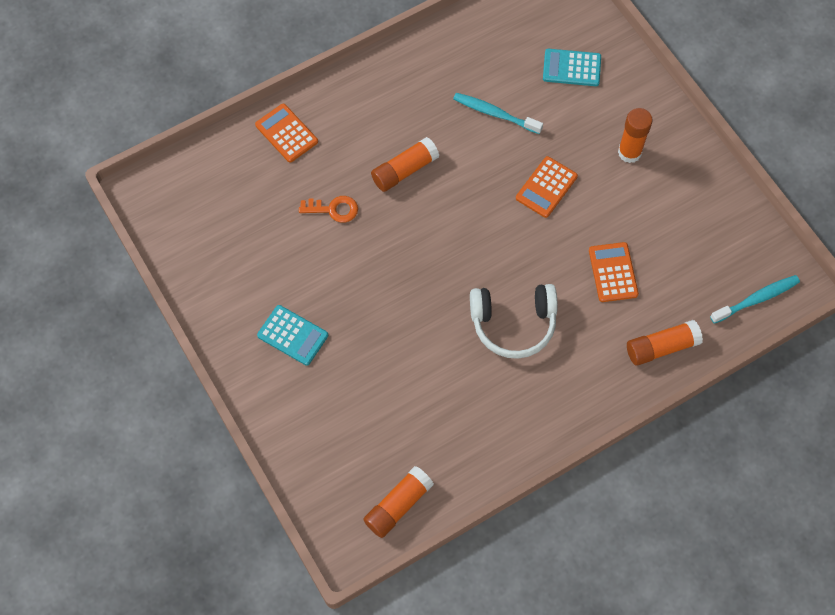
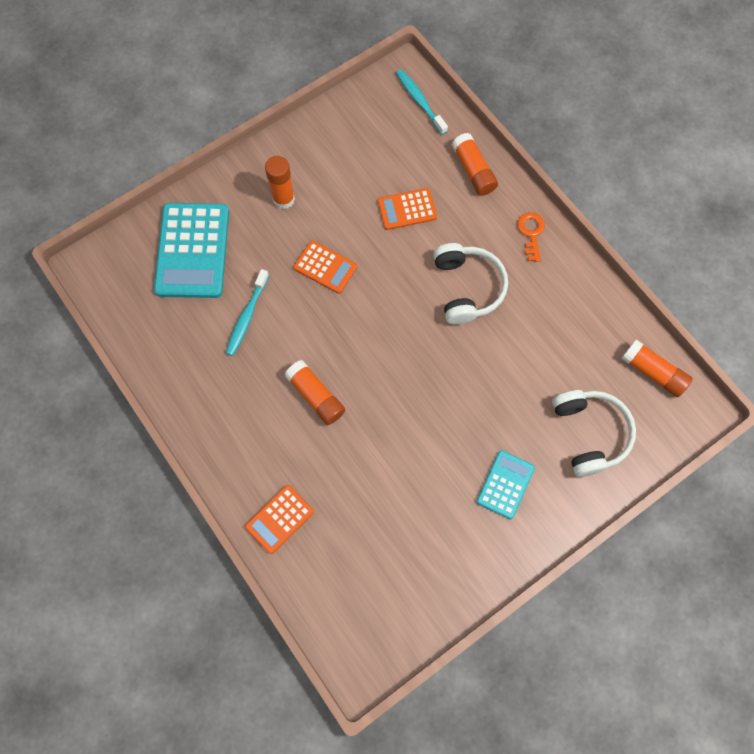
camera: 95 degrees left, 5 degrees up
orange key [299,196,358,223] -> orange key moved to [517,212,545,262]
turquoise calculator [543,49,601,86] -> turquoise calculator [154,203,229,298], size x1.84
none -> white headphones [552,390,636,477]

